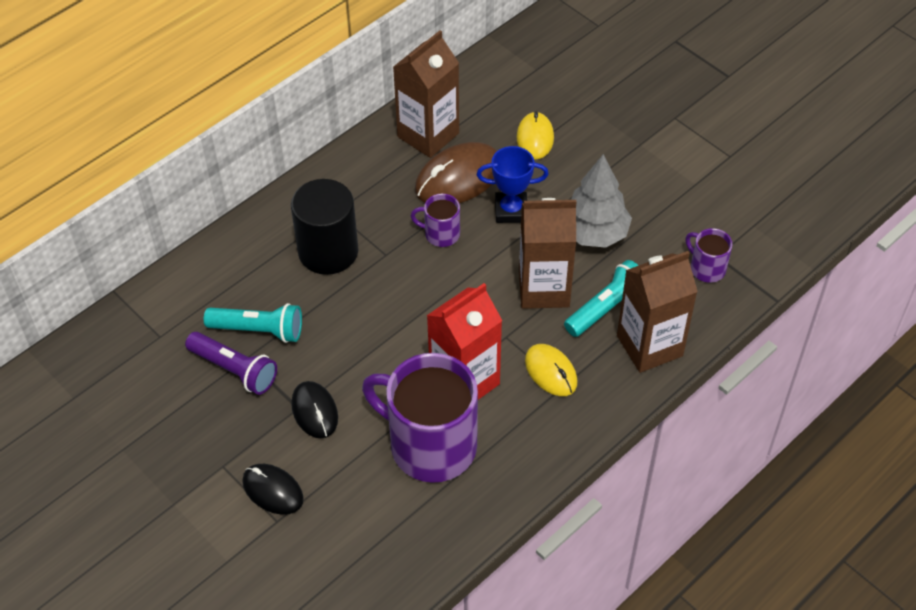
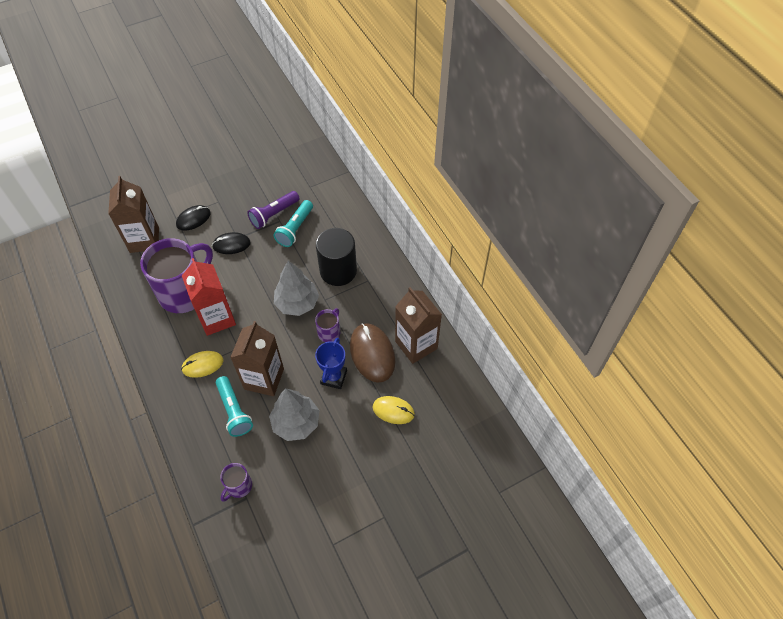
camera: 105 degrees right, 5 degrees up
brown carton [617,251,698,373] -> brown carton moved to [108,176,159,253]
purple mug [686,228,732,283] -> purple mug turned 150 degrees clockwise [220,463,252,502]
none -> grey tree [274,261,319,316]

